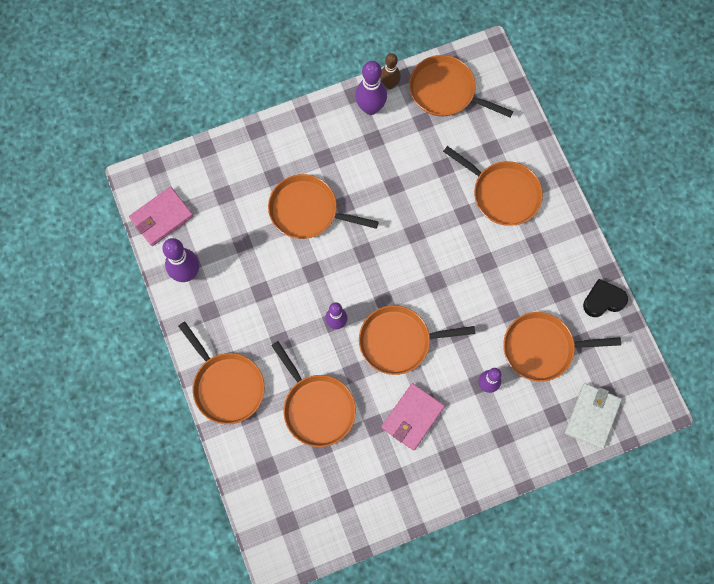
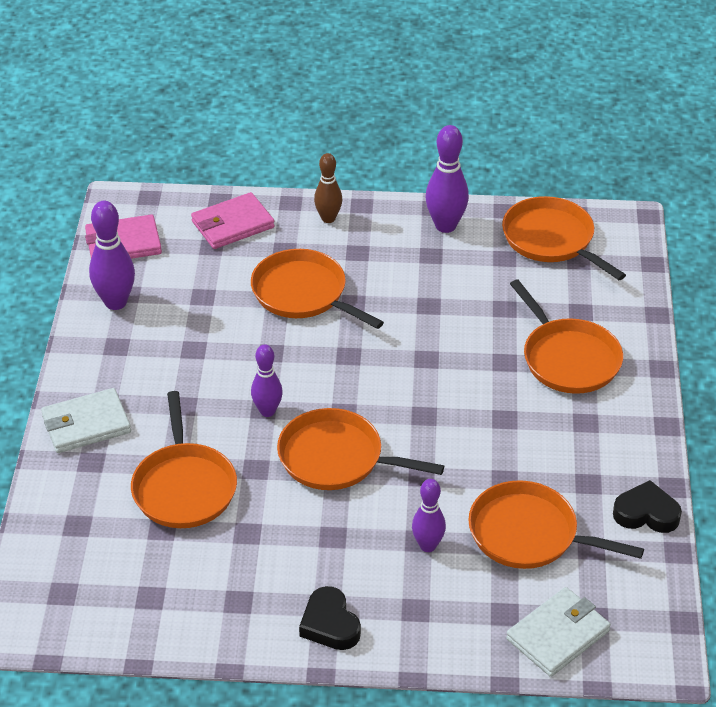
camera: 25 degrees right, 30 degrees down
orange pan [178,322,265,424] -> white wallet [41,388,131,453]
brown bowling pin [380,53,401,89] -> brown bowling pin moved to [314,153,342,223]
pink wallet [381,383,445,451] -> pink wallet moved to [191,192,275,249]
none -> black heart [299,586,361,650]

